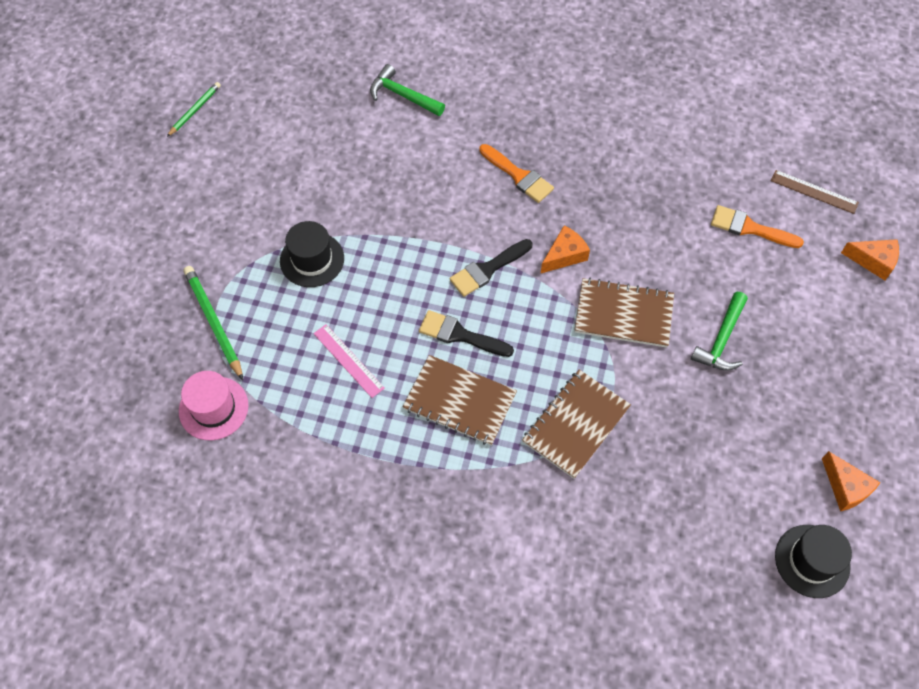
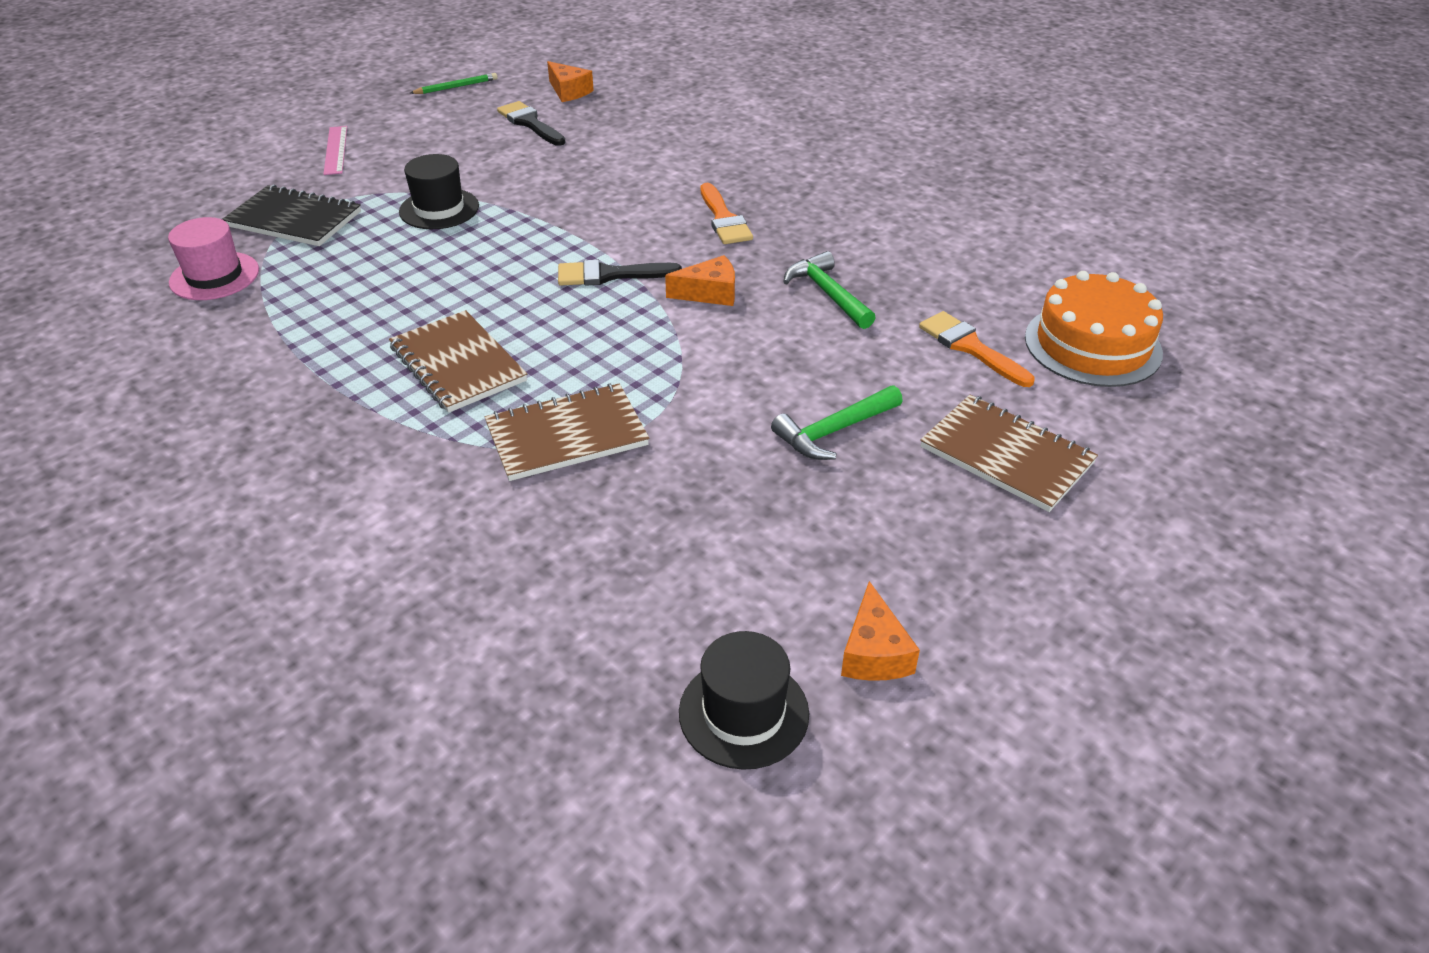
camera: 30 degrees right, 20 degrees down
green pencil [183,266,243,380] -> black notebook [222,185,361,246]
pink ruler [313,324,385,398] -> pink ruler moved to [324,126,347,175]
green hammer [370,64,445,116] -> green hammer moved to [783,251,876,329]
black brush [419,310,514,357] -> black brush moved to [497,101,565,146]
brown notebook [574,278,674,348] -> brown notebook moved to [920,395,1098,512]
brown ruler [771,170,859,214] -> orange cake [1025,271,1163,387]
orange cheese [841,239,899,280] -> orange cheese moved to [547,61,594,102]

